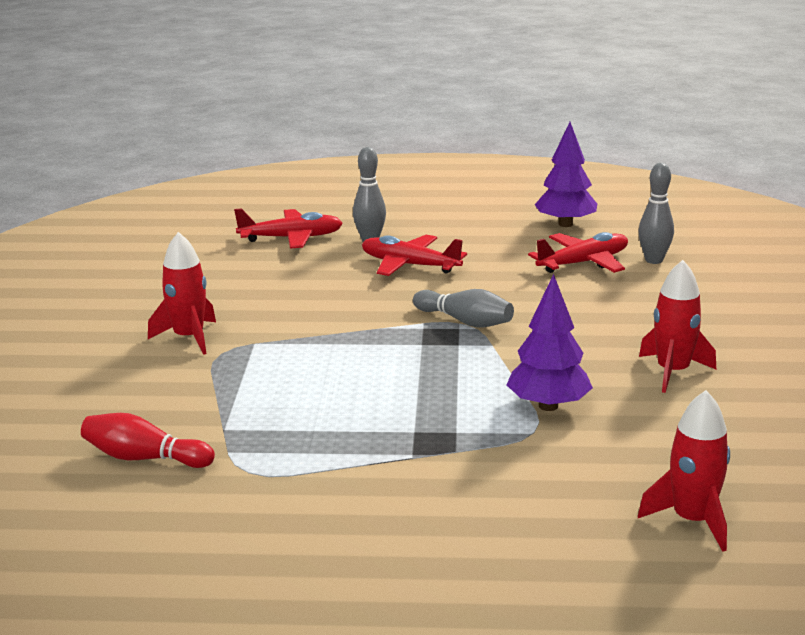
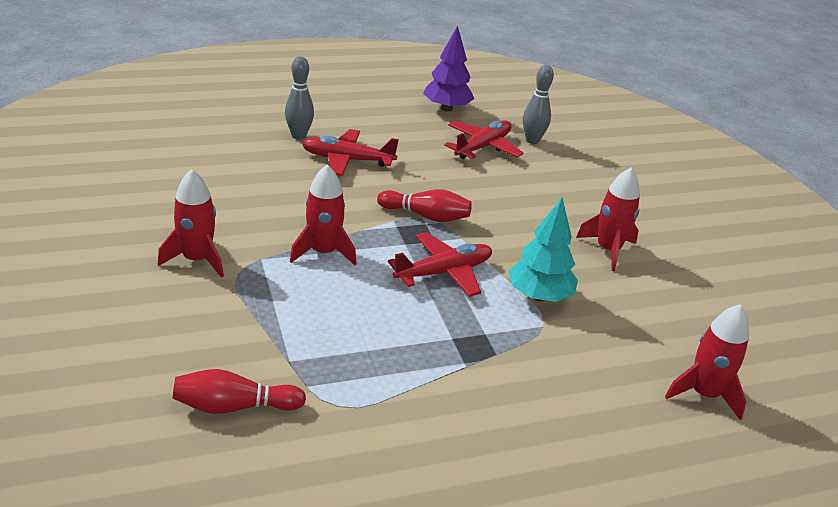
camera: 25 degrees left, 10 degrees up
red plane [234,209,343,249] -> red plane moved to [388,232,492,297]
grey bowling pin [413,289,514,328] -> red bowling pin [377,189,472,222]
purple tree [507,274,593,411] -> turquoise tree [509,197,578,302]
none -> red rocket [290,165,356,265]

